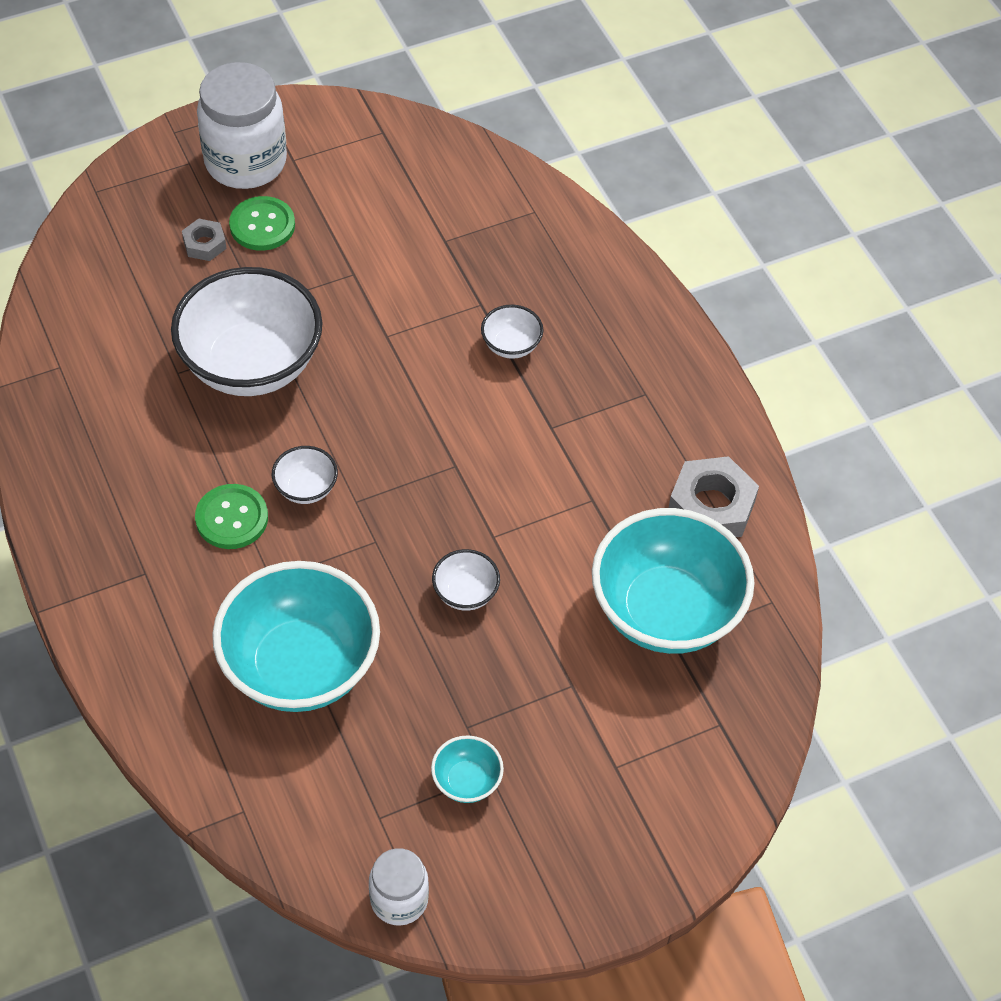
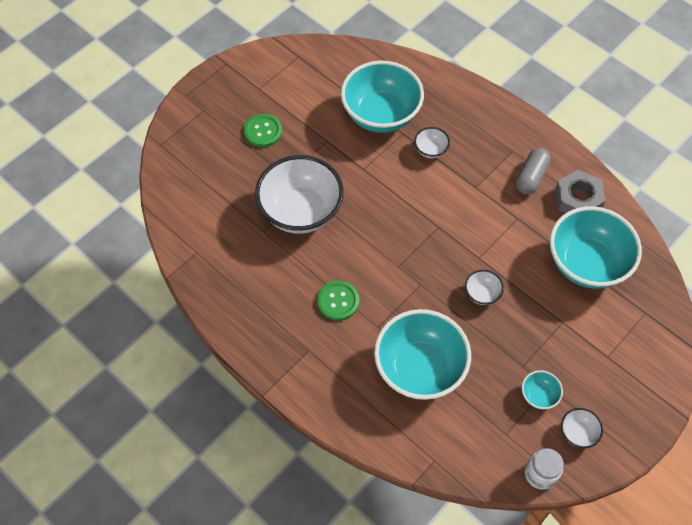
camera: 20 degrees left, 5 degrees up
grey nut [182,218,227,261] -> none
white jar [197,62,287,189] -> none
white bowl [272,446,338,504] -> white bowl moved to [561,408,603,448]
none -> turquoise bowl [341,61,424,133]
none -> grey capsule [516,148,551,195]

